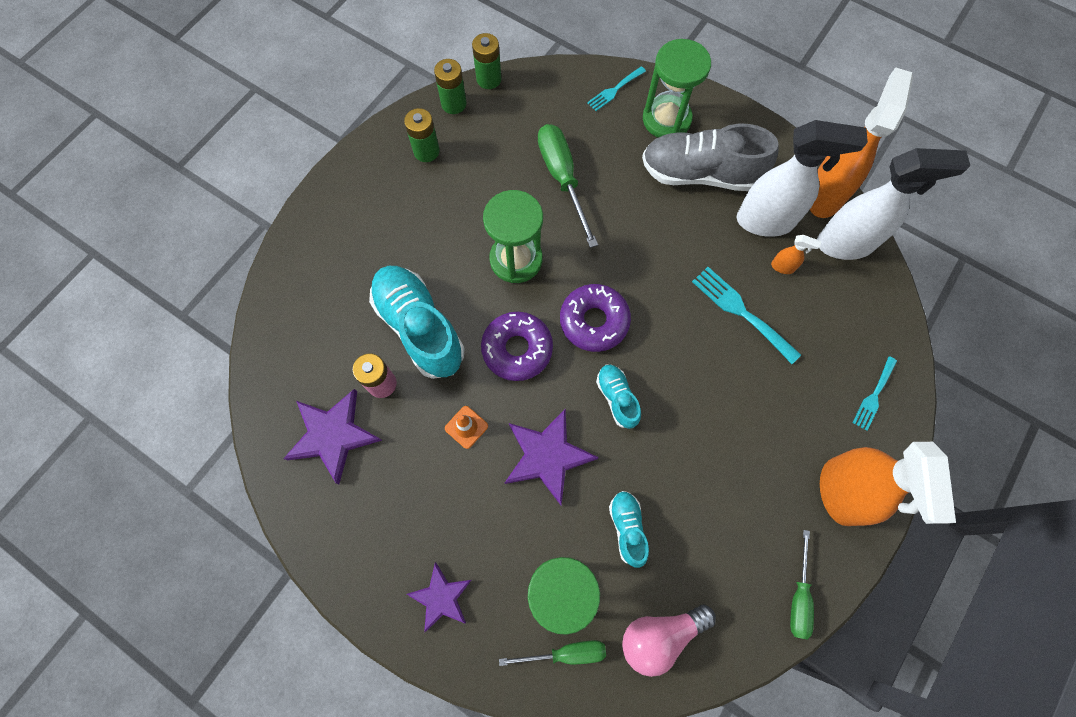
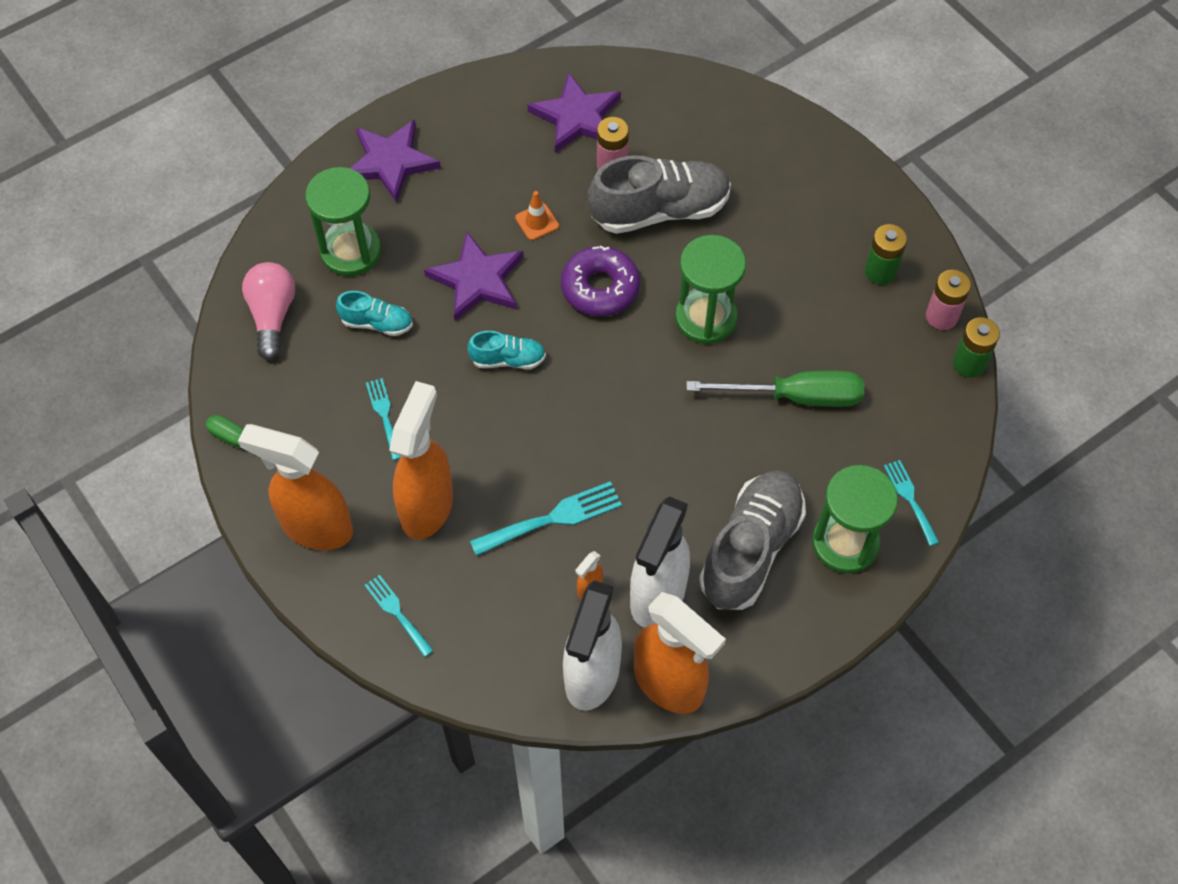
camera: 110 degrees right, 10 degrees down
turquoise shoe [369,266,465,379] -> grey shoe [588,156,731,234]
purple star [406,562,471,633] -> purple star [350,119,441,203], size x1.55
green battery [434,59,467,114] -> pink battery [926,270,971,330]
green screwdriver [499,640,606,666] -> none
purple donut [560,284,631,352] -> none
none -> turquoise fork [366,378,401,460]
none -> orange spray bottle [389,381,453,540]

